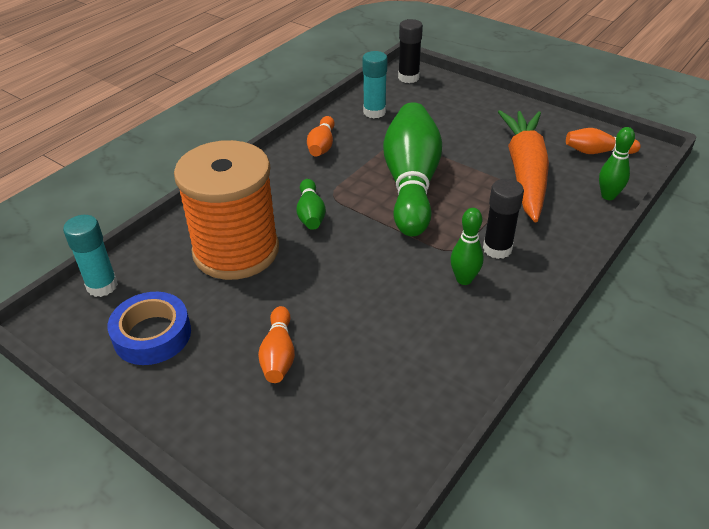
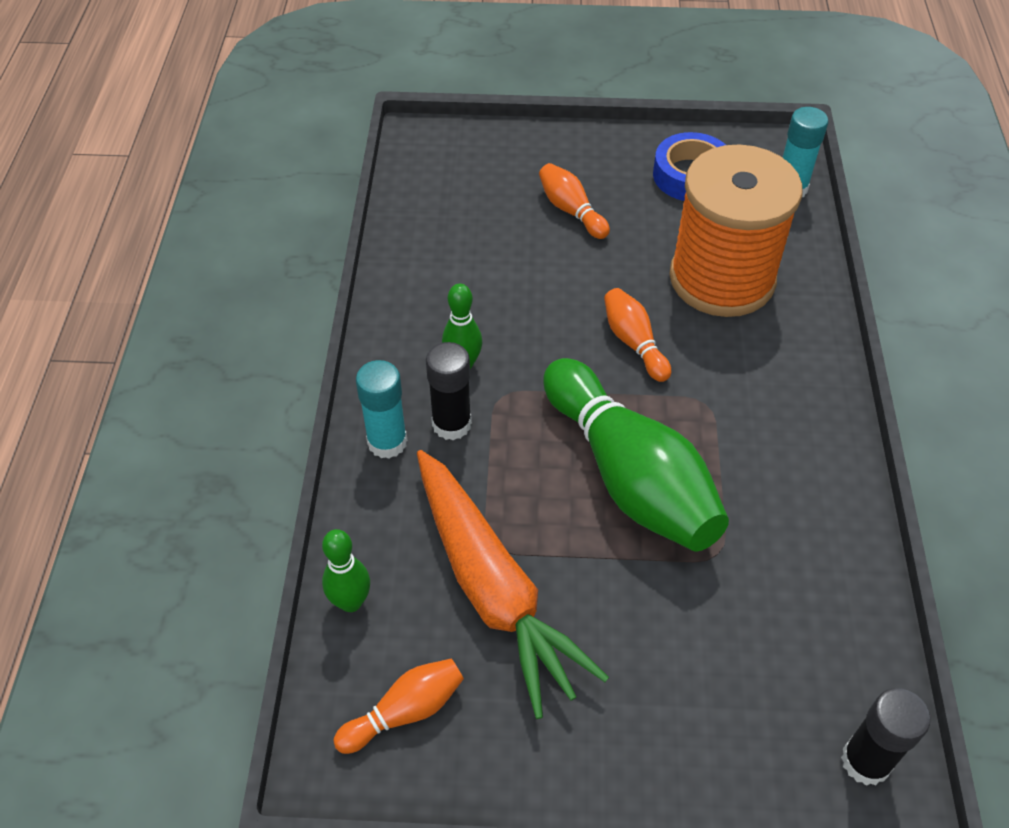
camera: 145 degrees right, 10 degrees up
green bowling pin [296,179,326,230] -> none
orange bowling pin [307,116,335,156] -> orange bowling pin moved to [604,288,671,382]
turquoise glue stick [363,51,388,118] -> turquoise glue stick moved to [356,360,407,459]

